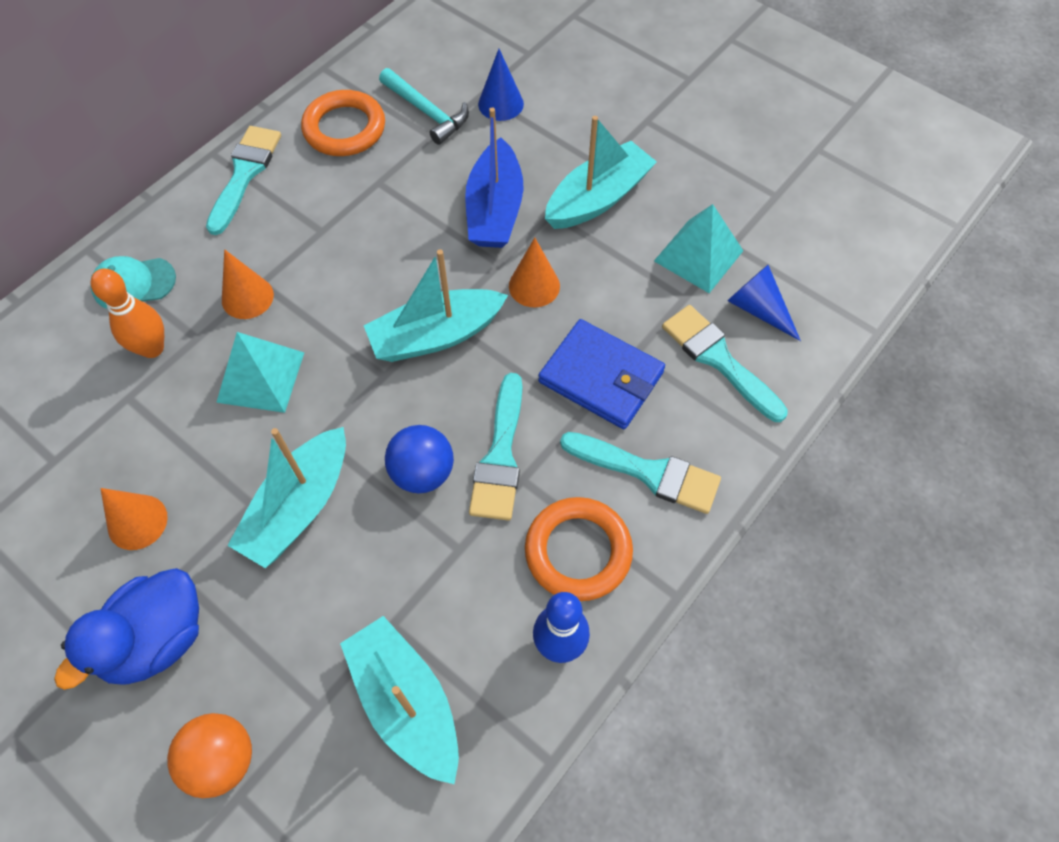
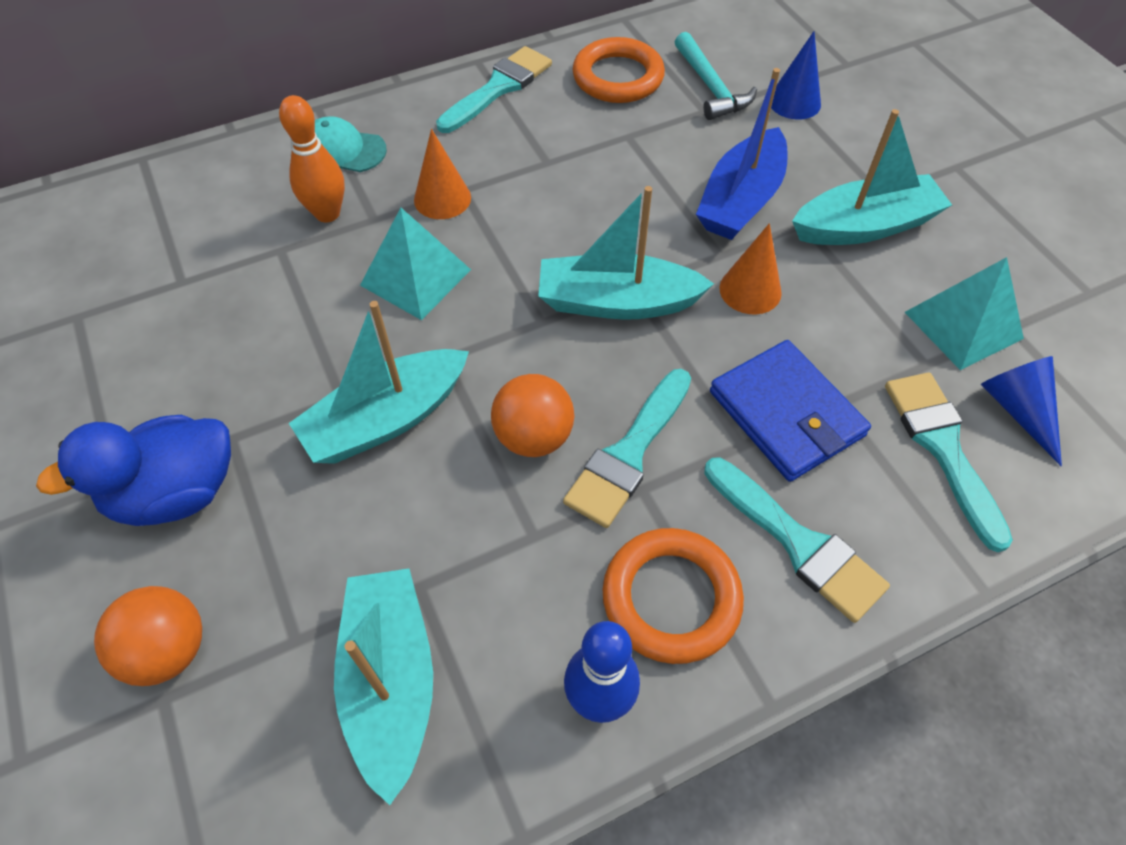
camera: 25 degrees right, 5 degrees down
orange cone [100,488,168,550] -> none
blue ball [385,425,454,494] -> orange ball [491,374,574,457]

